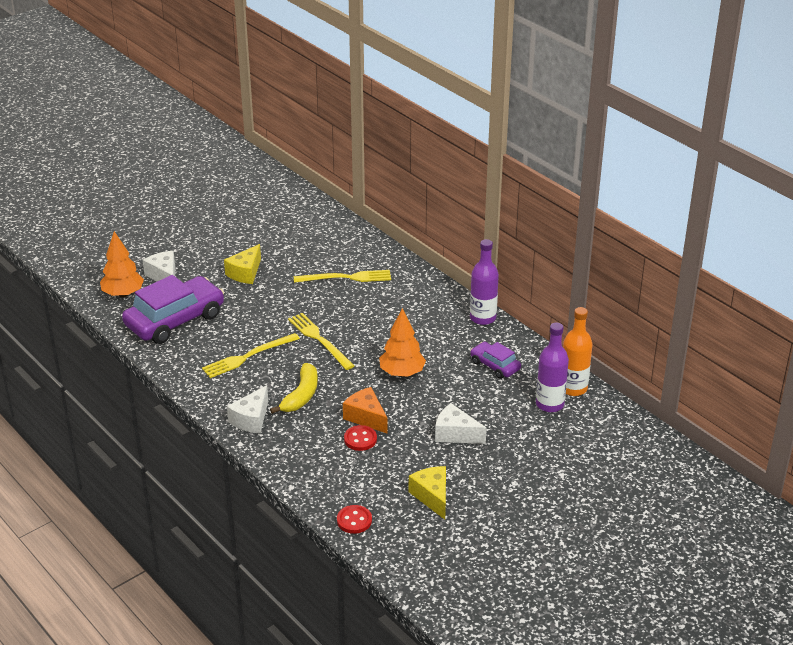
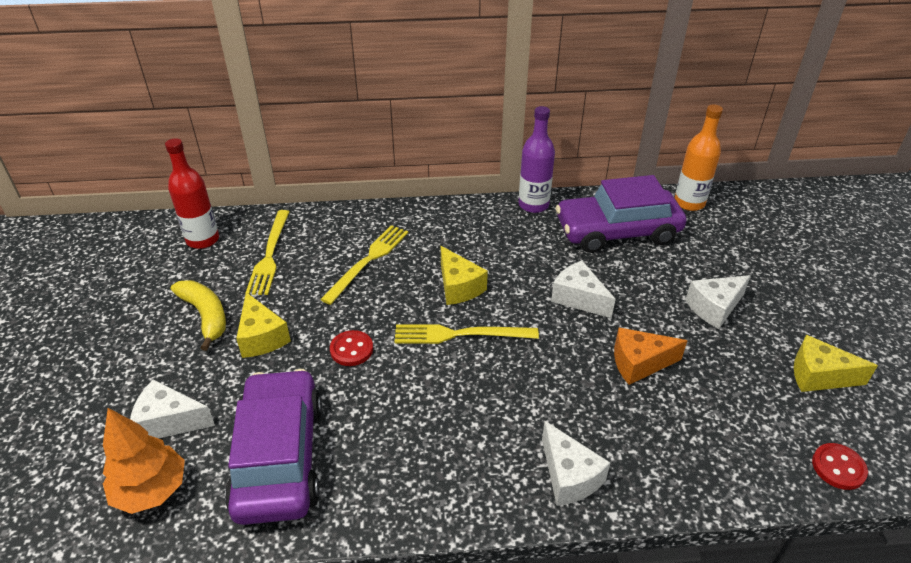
camera: 55 degrees left, 5 degrees up
yellow fork [202,333,300,378] -> yellow fork moved to [245,210,289,295]
yellow banana [270,363,318,414] -> yellow banana moved to [171,280,226,351]
red button [344,425,377,451] -> red button moved to [330,330,373,366]
orange tree [379,308,426,377] -> white cheese [551,261,616,318]
purple car [470,341,521,379] -> purple car [556,175,686,253], size x1.98
purple bottle [536,323,569,412] -> none
none -> red bottle [165,138,219,249]
none -> yellow cheese [441,246,488,305]

